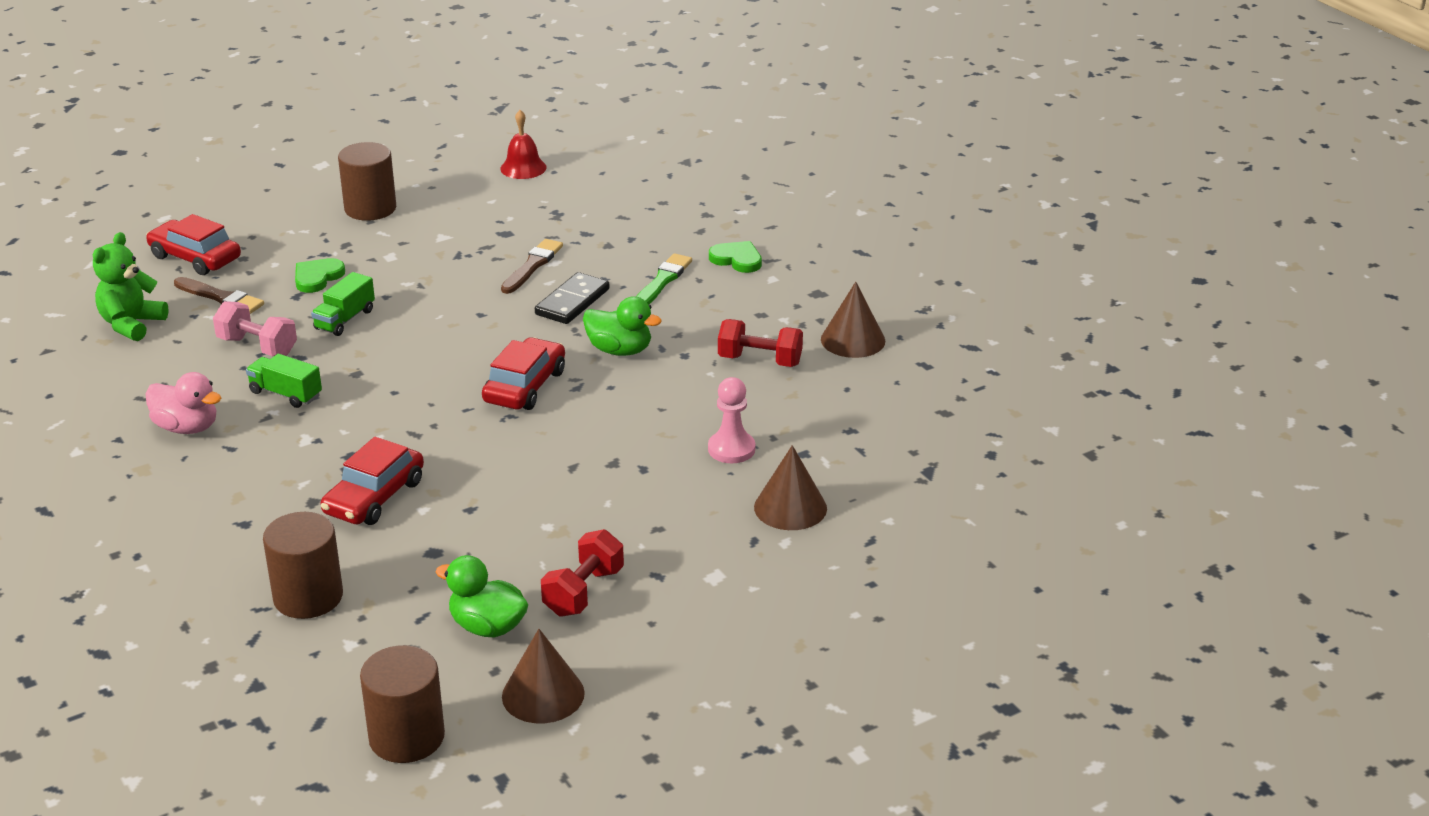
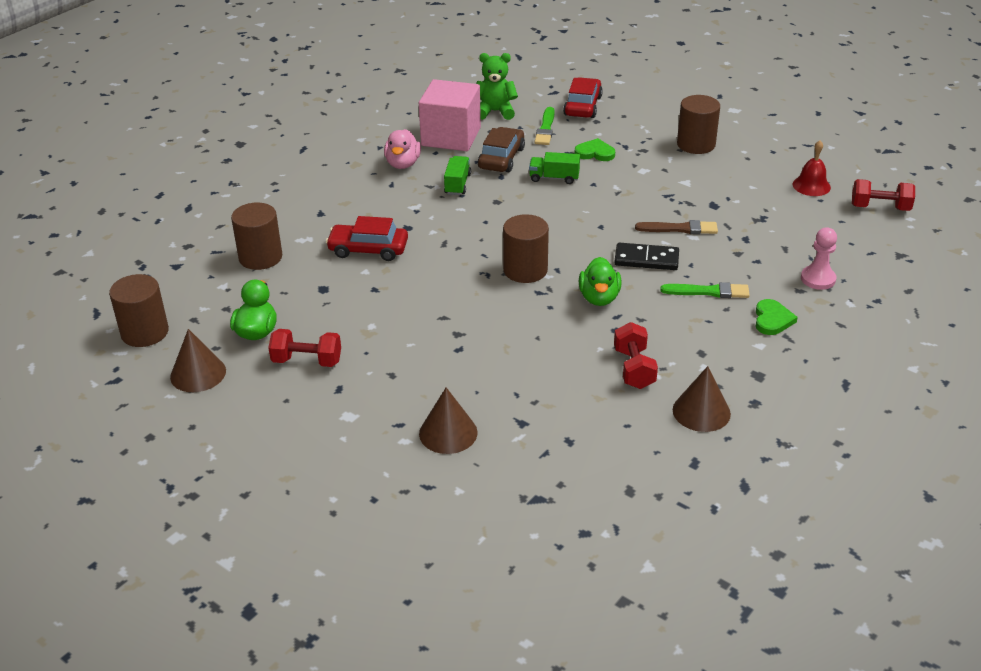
camera: 70 degrees right, 5 degrees up
brown brush [174,277,264,314] -> green brush [534,107,555,145]
pink dumbbell [213,301,297,356] -> brown car [478,127,525,172]
red car [482,337,565,410] -> brown cylinder [503,214,549,283]
pink pawn [708,377,755,463] -> pink pawn moved to [801,227,837,290]
none -> pink cube [419,79,481,151]
none -> red dumbbell [852,179,915,211]

